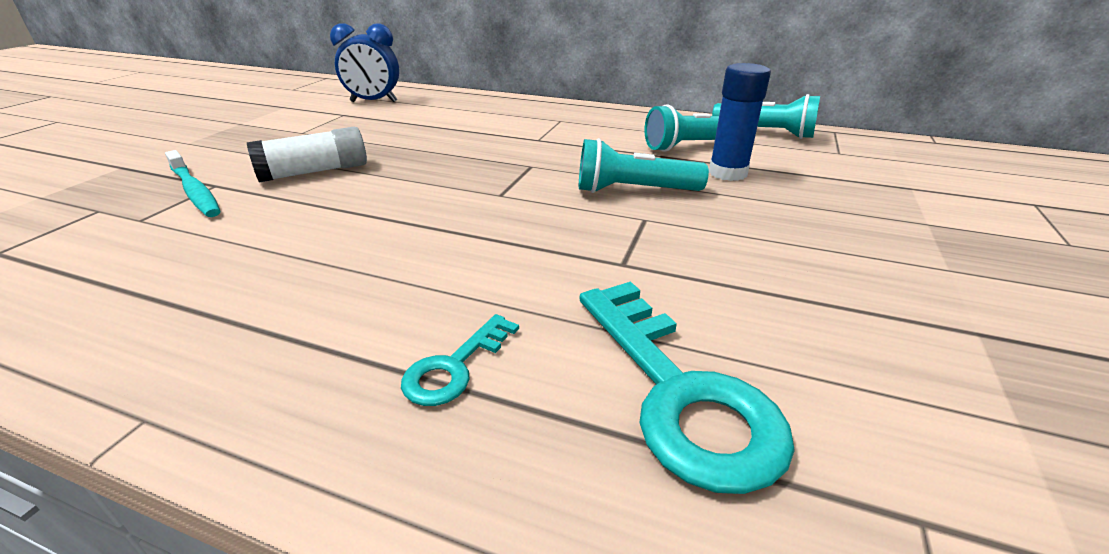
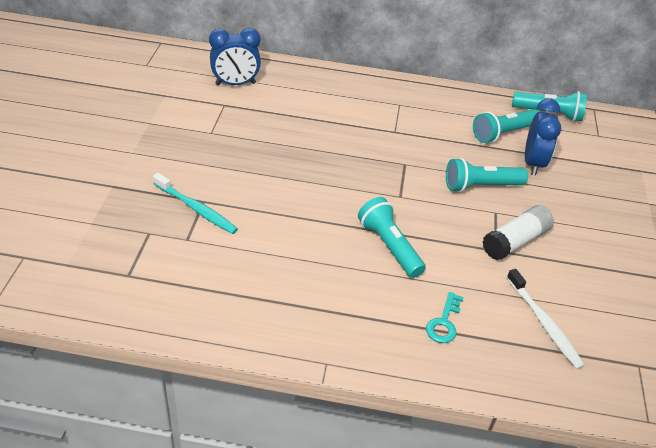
camera: 15 degrees left, 10 degrees up
white glue stick [247,127,367,182] -> white glue stick moved to [482,205,554,260]
turquoise key [579,281,795,494] -> white toothbrush [507,269,585,369]
blue glue stick [709,63,771,181] -> blue clock [525,99,561,176]
none -> turquoise flashlight [358,197,426,278]

